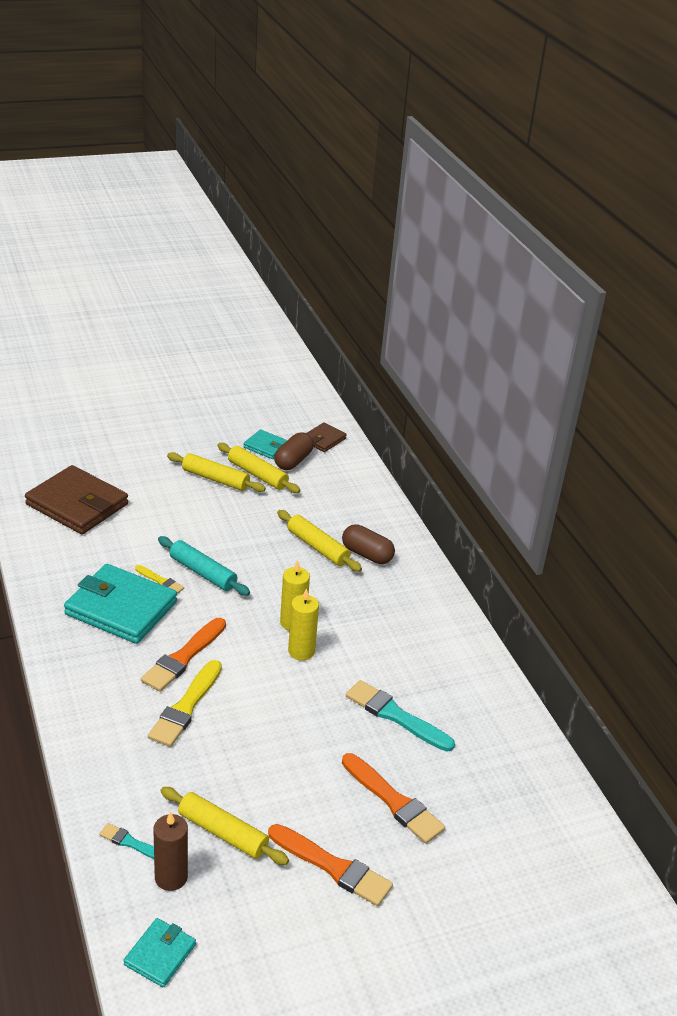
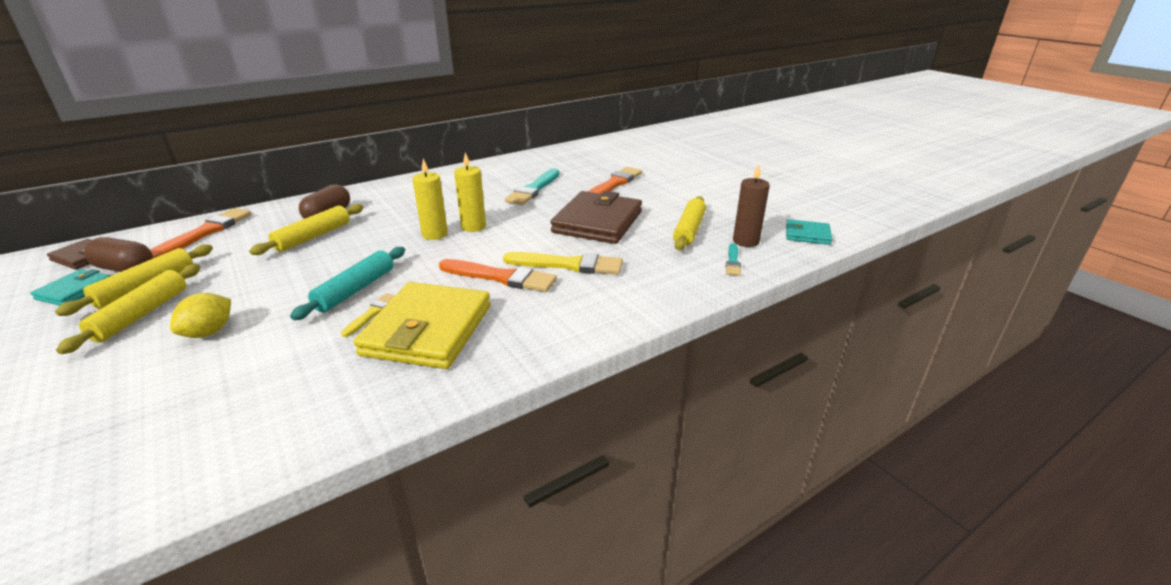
camera: 100 degrees left, 5 degrees down
brown wallet [25,465,128,534] -> brown wallet moved to [551,191,642,244]
turquoise wallet [64,564,177,644] -> yellow wallet [354,282,491,369]
orange brush [268,824,393,906] -> orange brush moved to [150,208,251,258]
none -> yellow lemon [170,293,231,338]

